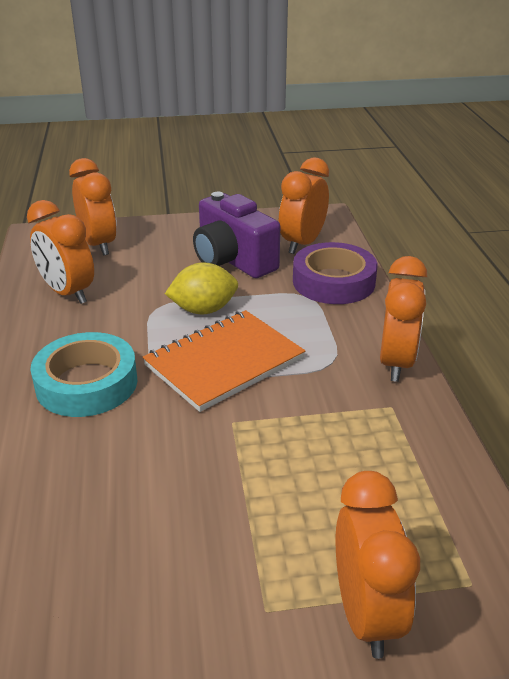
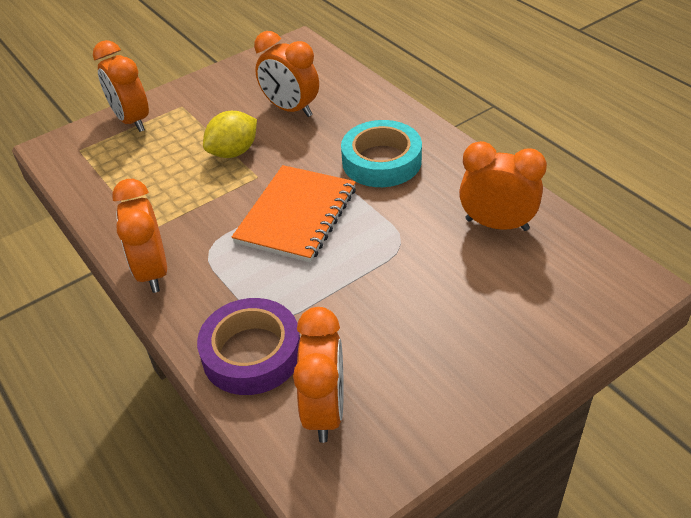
camera: 155 degrees right, 10 degrees up
orange clock [69,158,117,256] -> orange clock moved to [254,31,319,117]
yellow lemon [165,262,238,314] -> yellow lemon moved to [203,111,257,158]
purple camera [193,192,280,278] -> none

